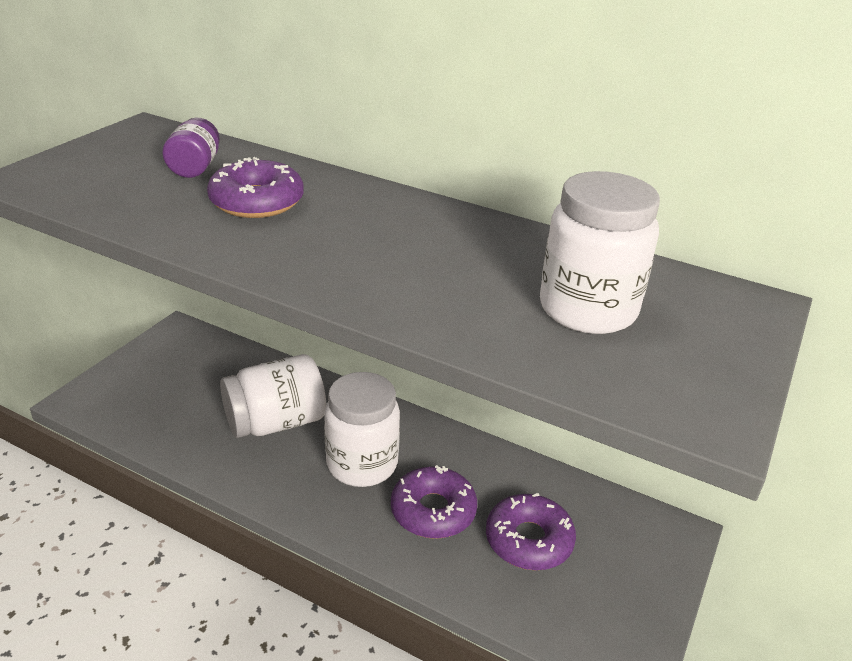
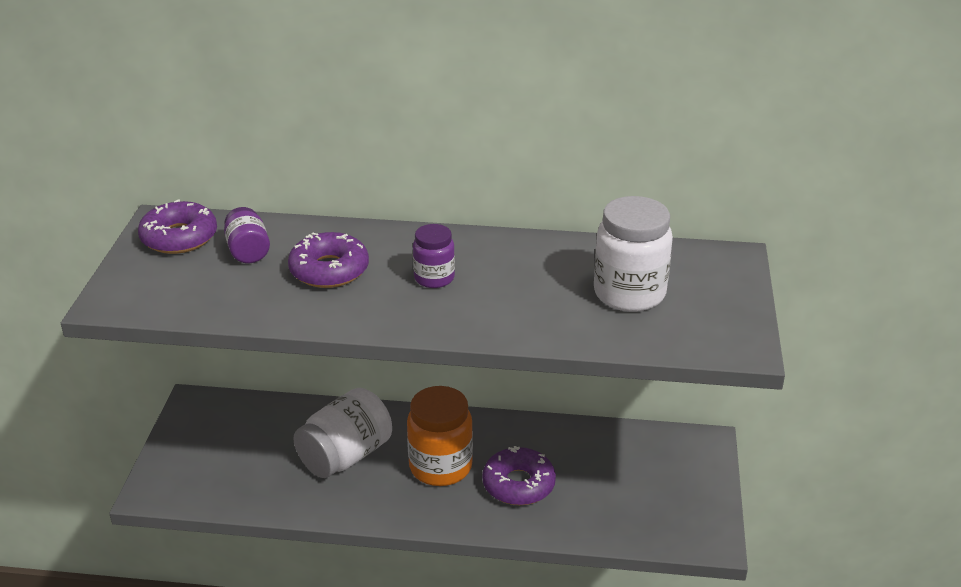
camera: 20 degrees left, 0 degrees up
white jar [324,372,400,487] -> orange jar [407,386,473,486]
purple donut [486,493,576,570] -> purple donut moved to [138,199,217,254]
none -> purple jar [413,224,455,288]

